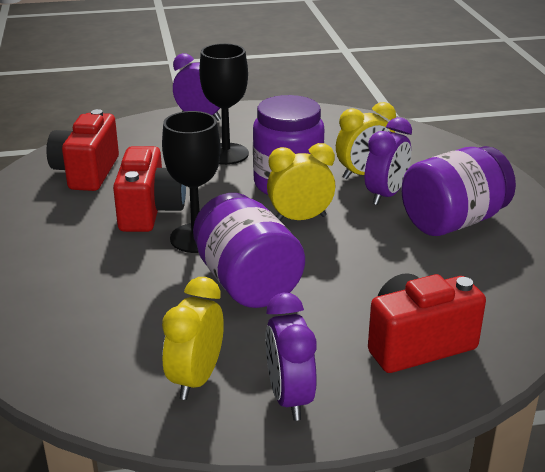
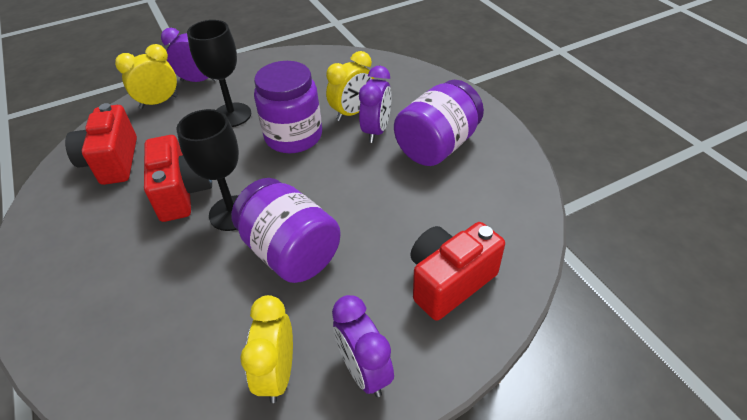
camera: 15 degrees left, 15 degrees up
yellow clock [267,143,336,221] -> yellow clock moved to [115,44,178,109]

